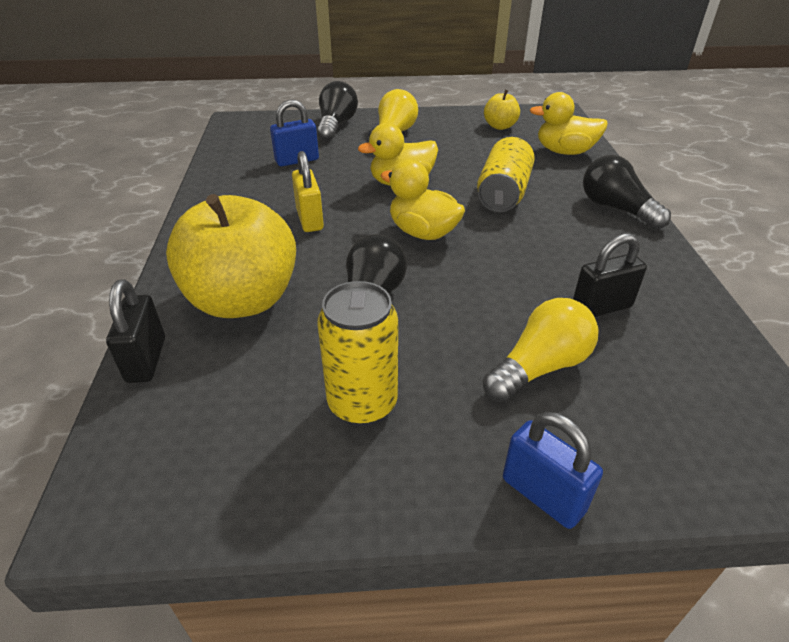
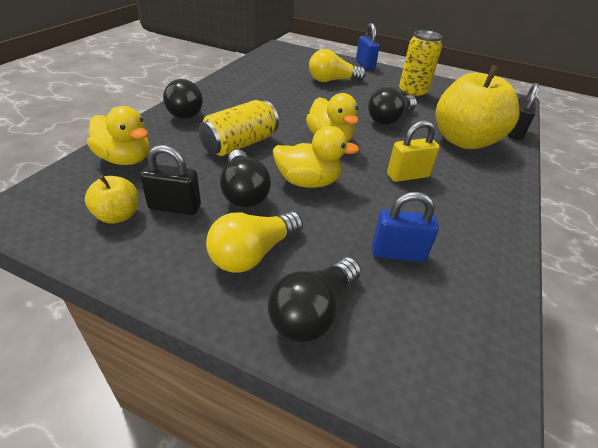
camera: 155 degrees left, 0 degrees up
yellow padlock [292,151,324,232] -> yellow padlock turned 60 degrees clockwise [387,120,440,182]
black padlock [573,234,647,317] -> black padlock moved to [140,145,201,215]
none -> black light bulb [220,150,271,208]

